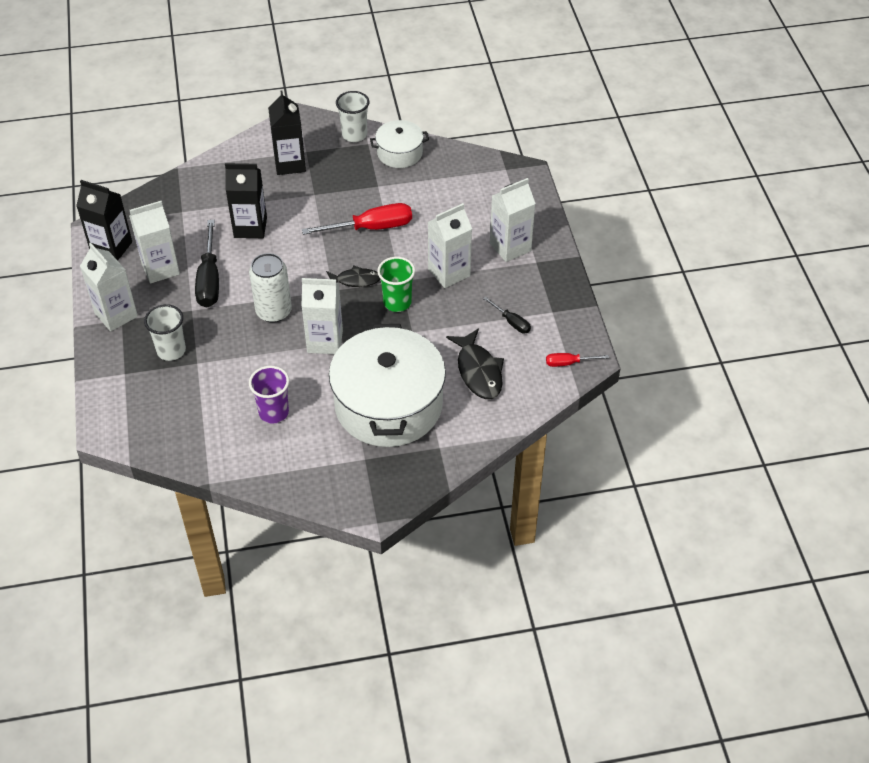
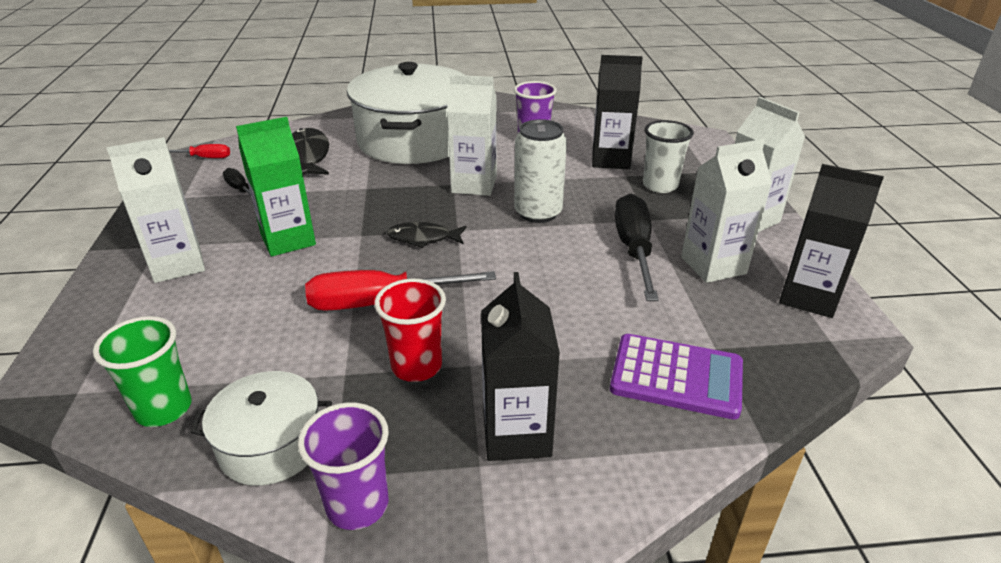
camera: 175 degrees left, 15 degrees down
black carton [225,163,267,238] -> black carton moved to [592,55,643,169]
white cup [336,91,369,142] -> purple cup [298,402,389,530]
green cup [377,257,415,312] -> green cup moved to [93,316,192,427]
white carton [428,203,472,288] -> green carton [236,117,316,257]
none -> red cup [374,278,446,382]
none -> purple calculator [610,334,743,420]

